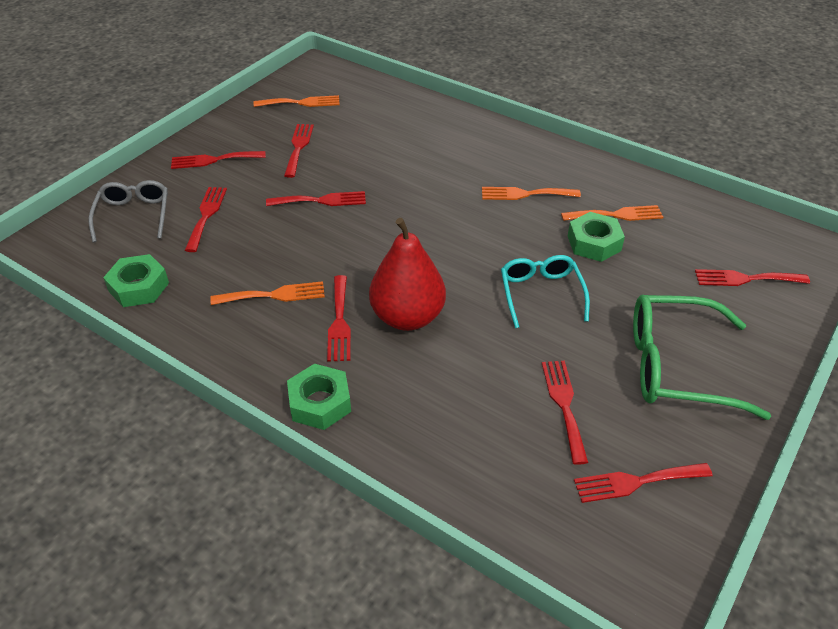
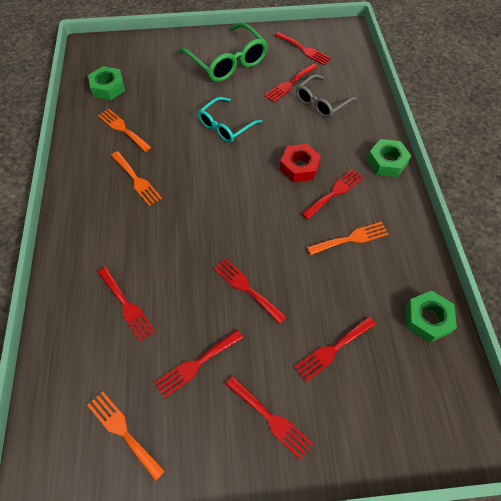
camera: 130 degrees left, 15 degrees up
grey glasses [89,180,168,243] -> grey glasses moved to [296,74,357,118]
orange fork [210,281,325,305] -> orange fork turned 120 degrees clockwise [307,222,389,255]
red pear [369,218,446,331] -> red nut [280,144,321,182]
green nut [568,212,625,262] -> green nut moved to [88,66,125,100]
red fork [695,269,810,286] -> red fork moved to [98,267,156,342]

